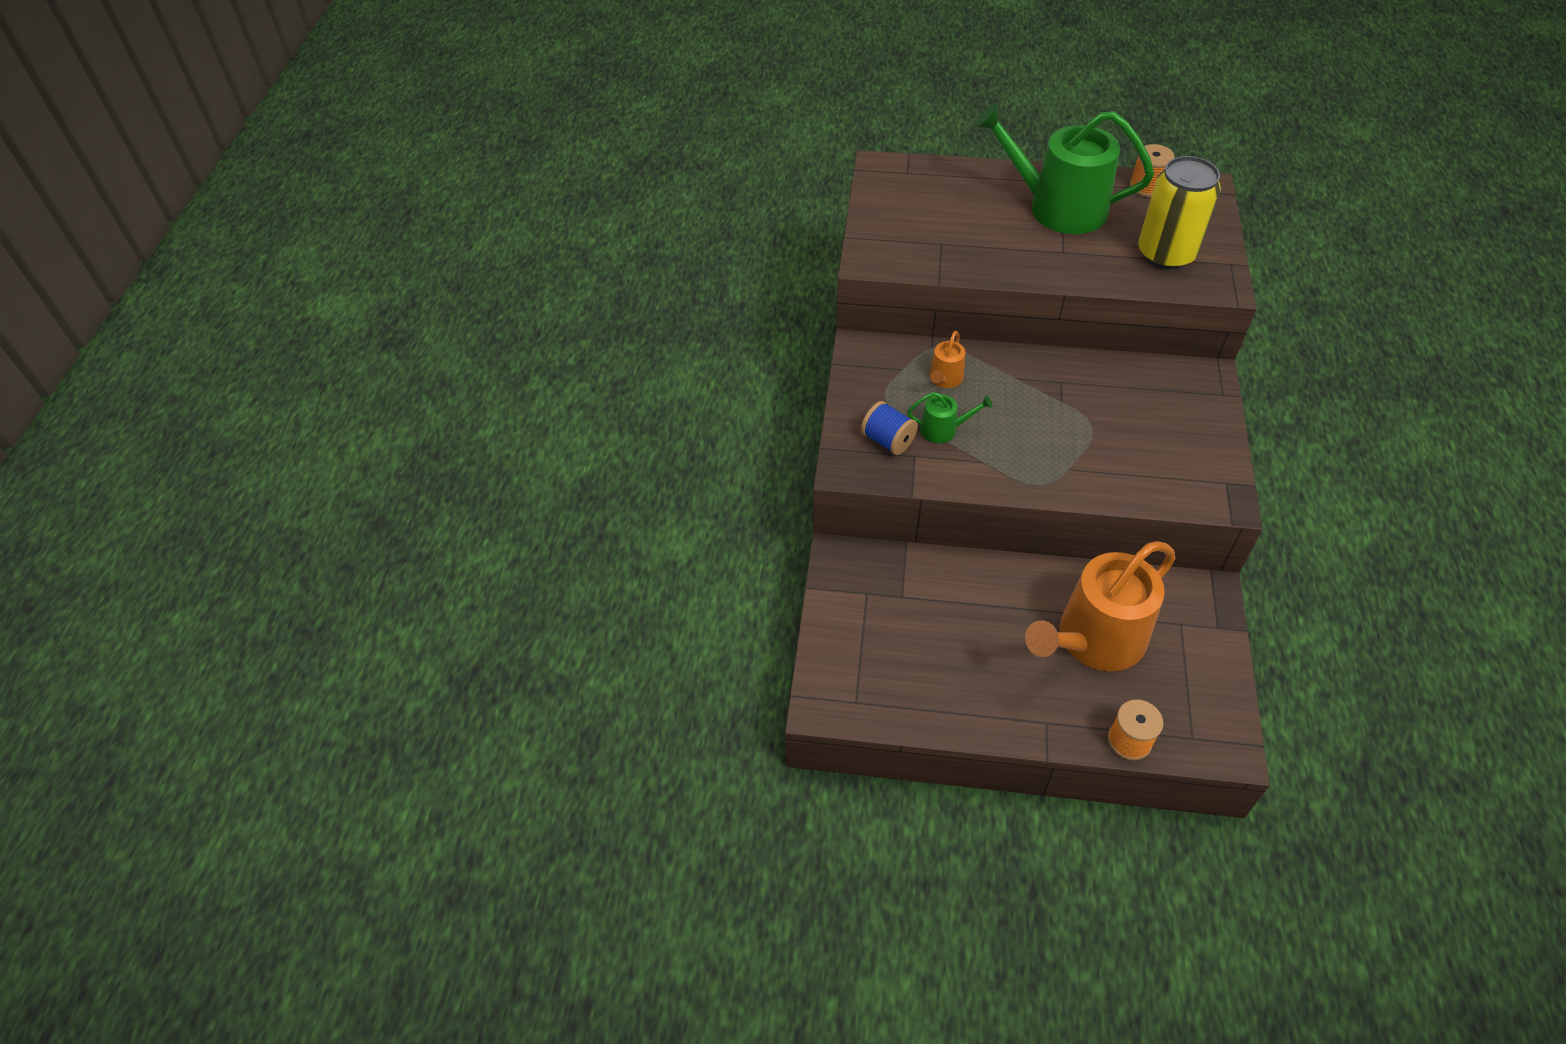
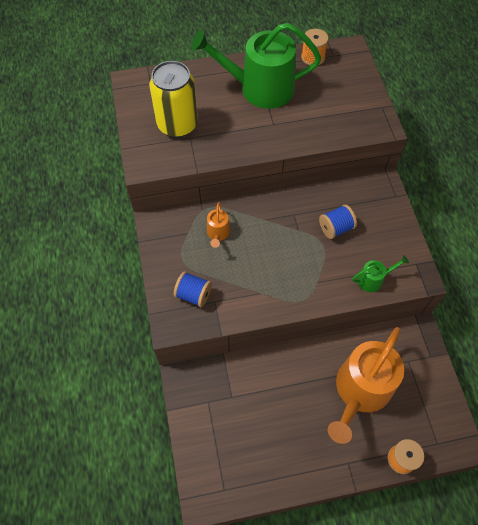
camera: 20 degrees left, 10 degrees up
green watering can [907,392,993,443] -> green watering can moved to [352,255,409,292]
yellow can [1138,156,1221,270] -> yellow can moved to [149,61,198,138]
none -> blue spool [319,205,357,239]

